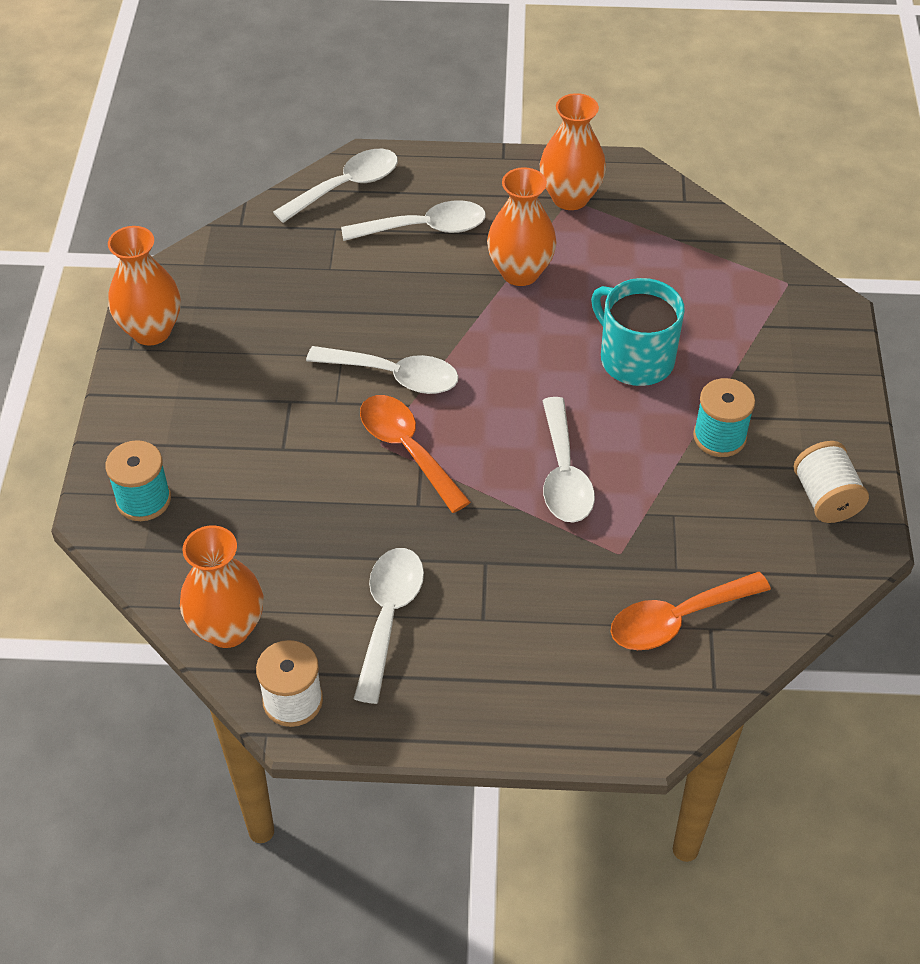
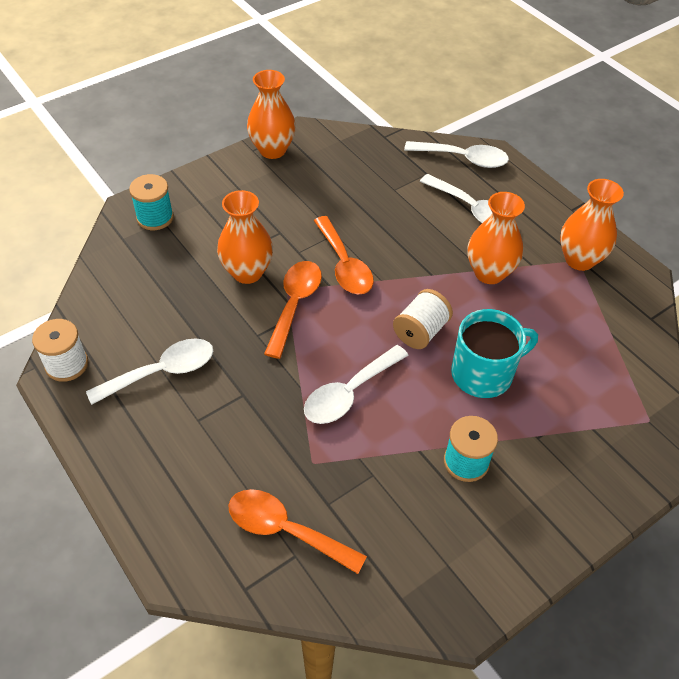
camera: 50 degrees right, 0 degrees up
orange vase [180,525,264,648] -> orange vase moved to [217,190,273,284]
white spoon [306,346,459,394] -> orange spoon [314,216,374,295]
turquoise mug [591,278,685,386] -> turquoise mug turned 60 degrees clockwise [451,309,538,398]
white spool [794,441,869,523] -> white spool moved to [393,289,453,349]

